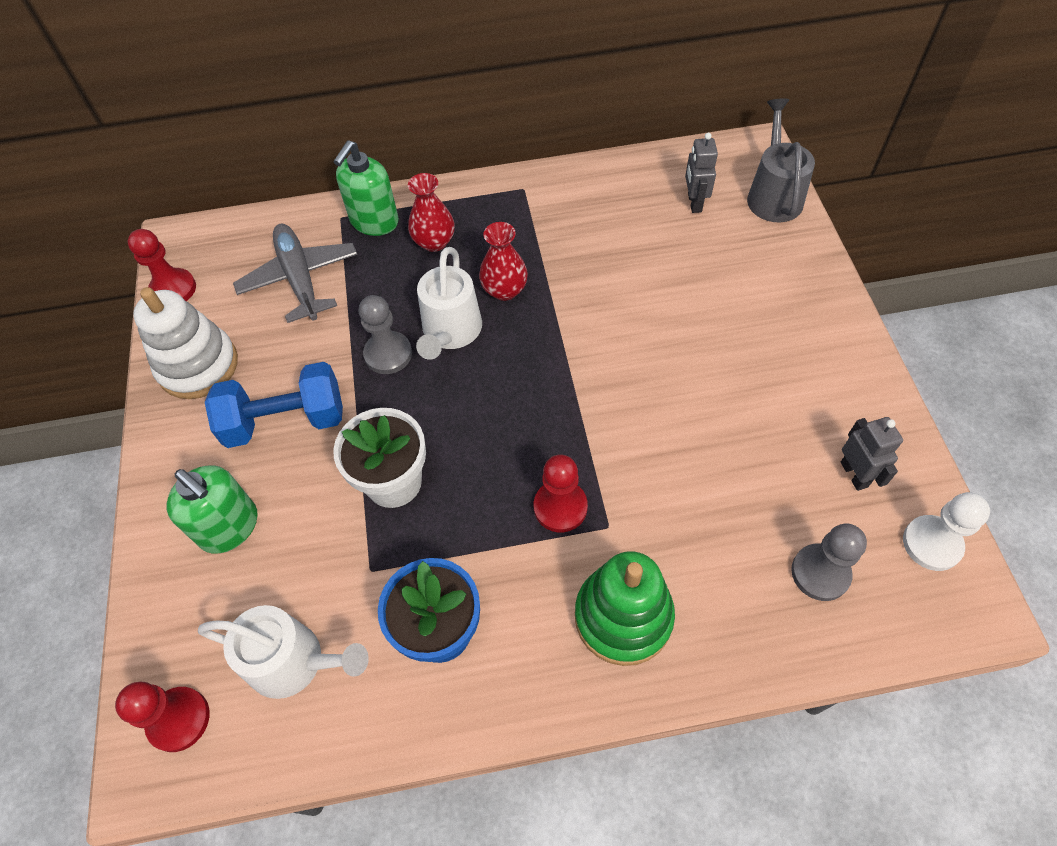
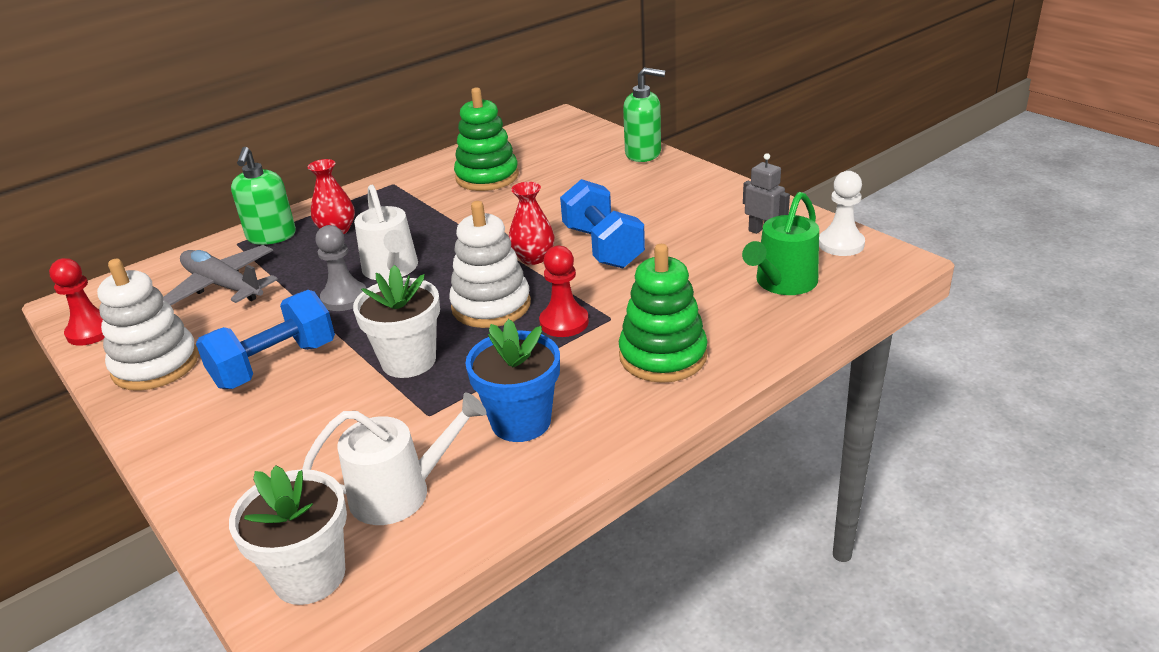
camera: 30 degrees left, 25 degrees down
red pawn [115,682,210,752] -> white flower pot [229,465,347,605]
green soap dispenser [166,466,257,553] -> green soap dispenser moved to [623,67,665,162]
red vase [479,222,528,301] -> red vase moved to [509,182,555,265]
grey robot [685,133,718,213] -> none
grey watering can [747,98,815,222] -> none
grey pawn [791,524,867,601] -> green watering can [742,192,819,295]
none -> white stacking toy [449,201,531,328]
none -> green stacking toy [454,88,519,191]
none -> blue dumbbell [560,179,645,268]

